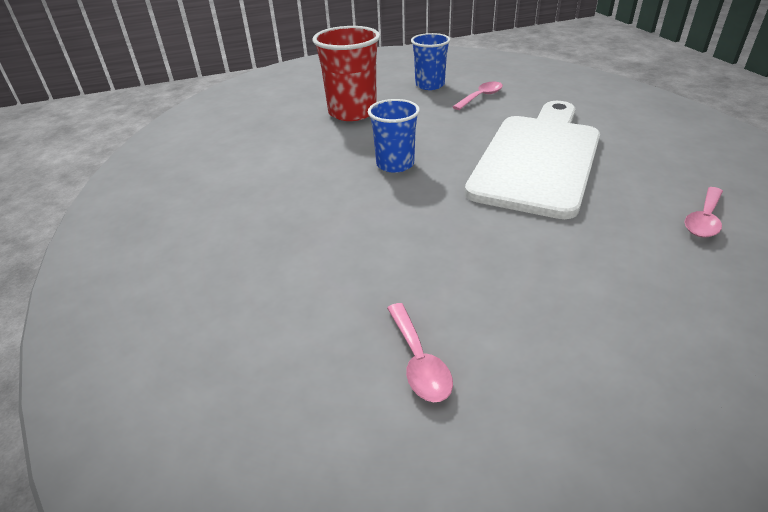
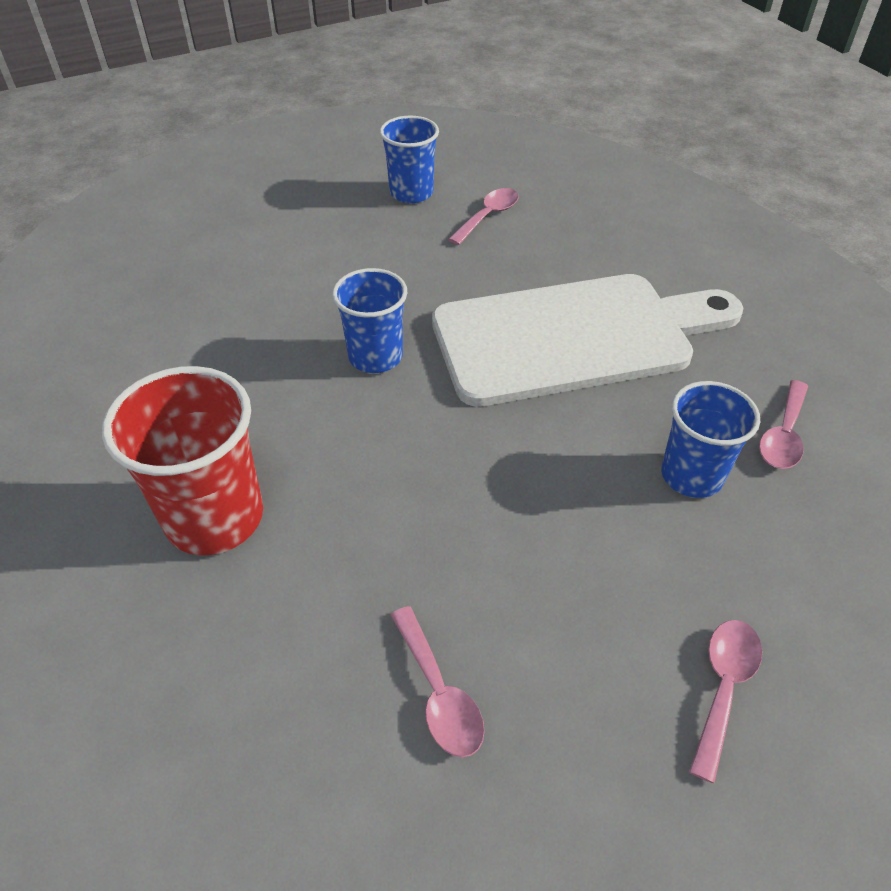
camera: 10 degrees left, 10 degrees up
red cup [313,26,380,121] -> red cup moved to [102,366,263,555]
white cutting board [465,101,600,219] -> white cutting board turned 60 degrees clockwise [432,274,743,407]
none -> blue cup [661,381,760,498]
none -> pink spoon [689,620,762,783]

